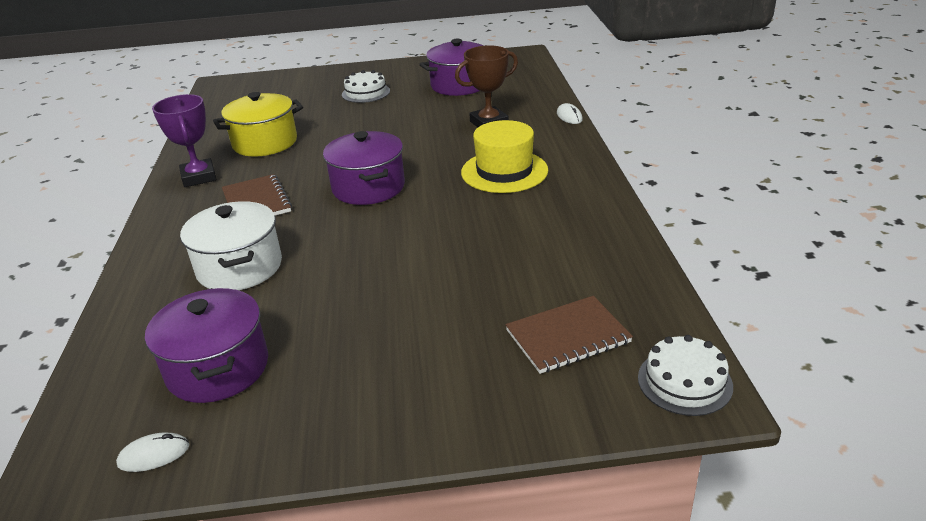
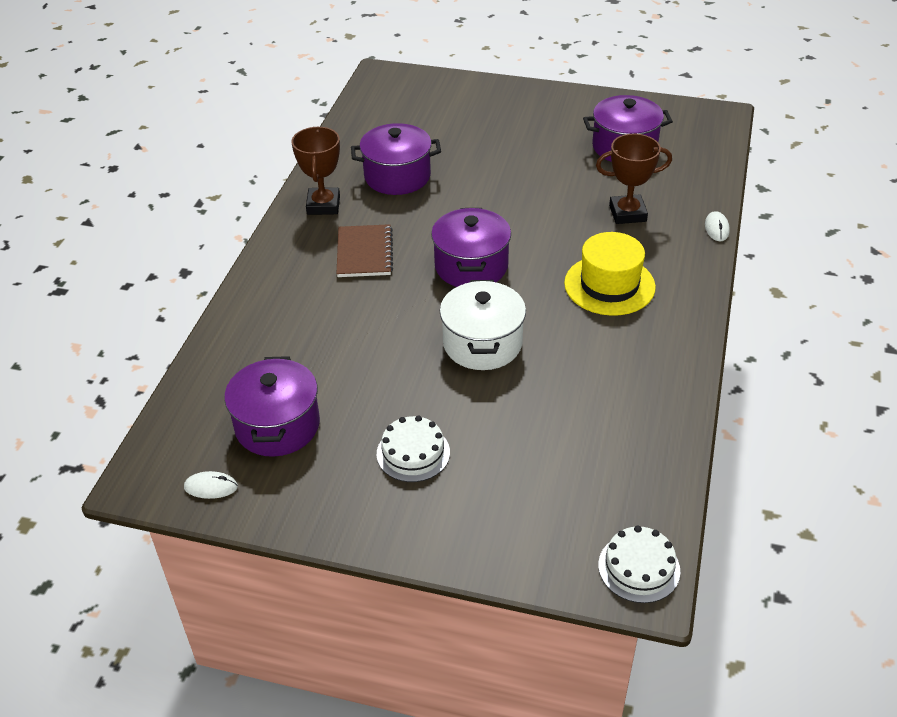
camera: 20 degrees right, 10 degrees up
purple trophy [152,94,217,187] -> brown trophy [292,127,340,215]
white pot [180,201,282,290] -> white pot moved to [440,280,526,370]
yellow pot [213,92,303,157] -> purple pot [351,123,441,195]
white cake [342,70,390,103] -> white cake moved to [377,416,450,482]
brown notebook [505,296,633,374] -> none

